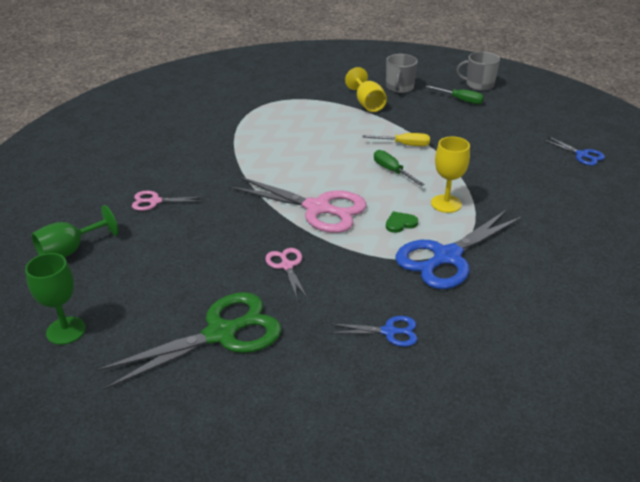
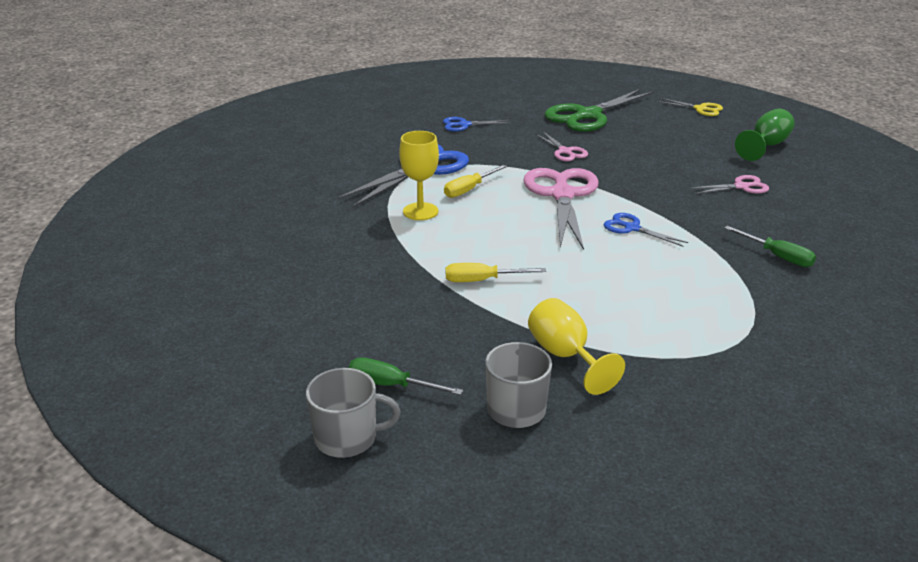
camera: 170 degrees right, 5 degrees down
green goblet [25,253,86,345] -> yellow scissors [656,98,723,116]
pink scissors [229,176,367,233] -> pink scissors turned 75 degrees clockwise [523,168,599,250]
green screwdriver [374,150,425,186] -> green screwdriver moved to [724,226,816,267]
green heart [386,212,418,233] -> yellow screwdriver [444,165,507,198]
blue scissors [544,136,605,166] -> blue scissors moved to [604,213,688,247]

